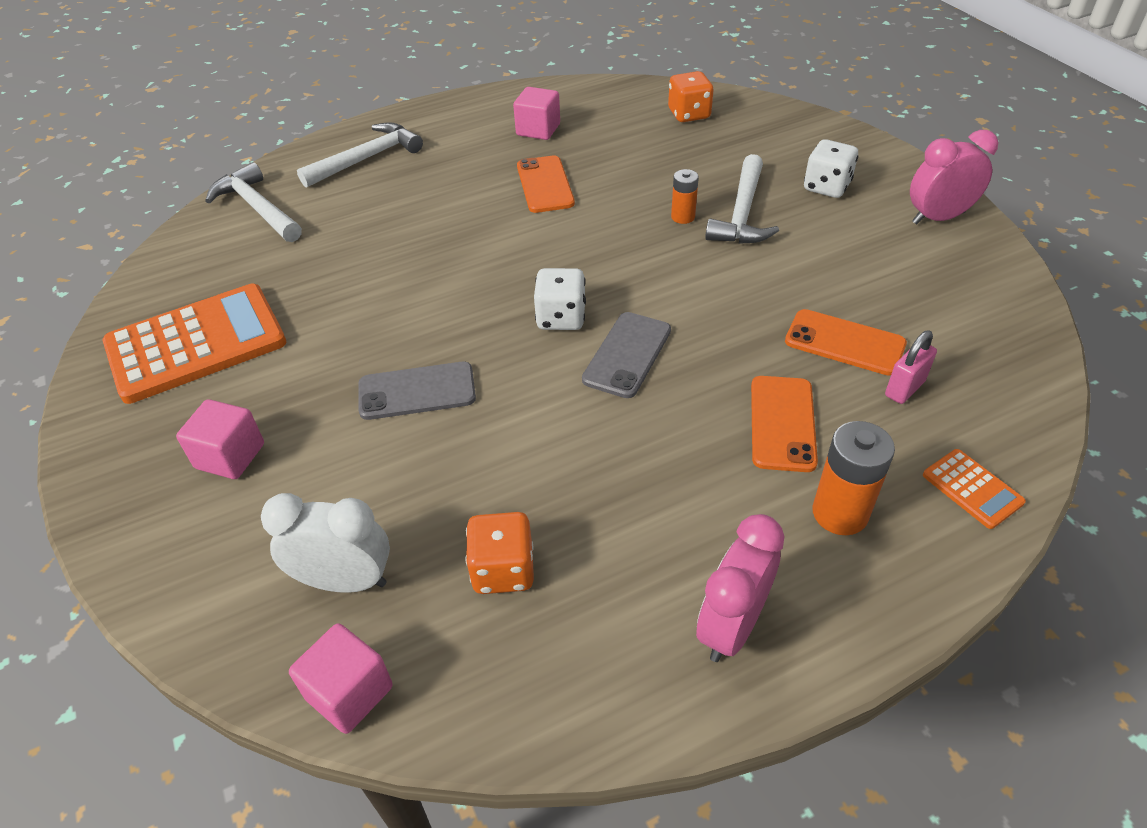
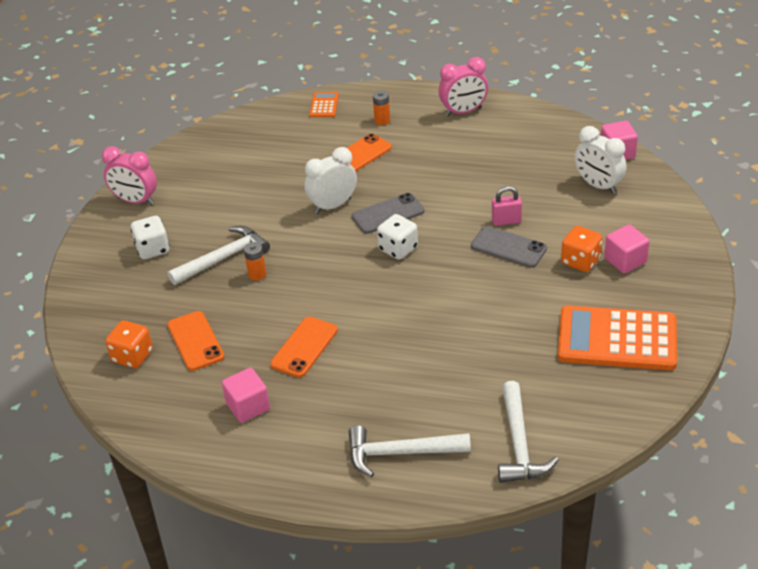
camera: 140 degrees left, 5 degrees down
orange dice [466,512,534,594] -> orange dice moved to [561,226,603,272]
orange phone [785,309,907,376] -> orange phone moved to [167,311,224,371]
orange battery [812,421,895,535] -> orange battery [373,90,390,125], size x0.61
pink padlock [885,331,937,404] -> pink padlock moved to [492,186,522,226]
none -> white clock [304,147,357,214]

